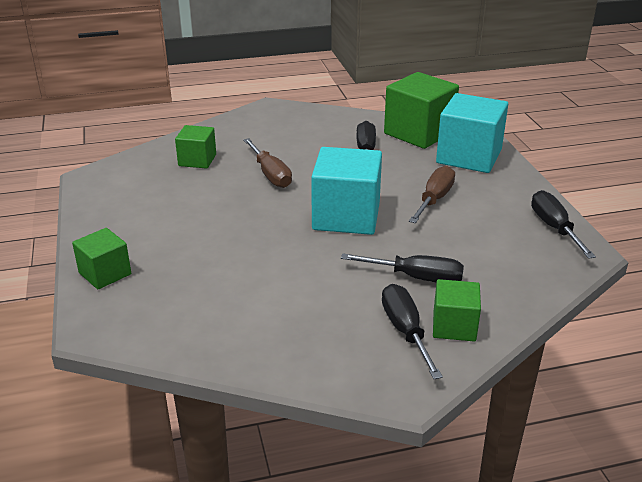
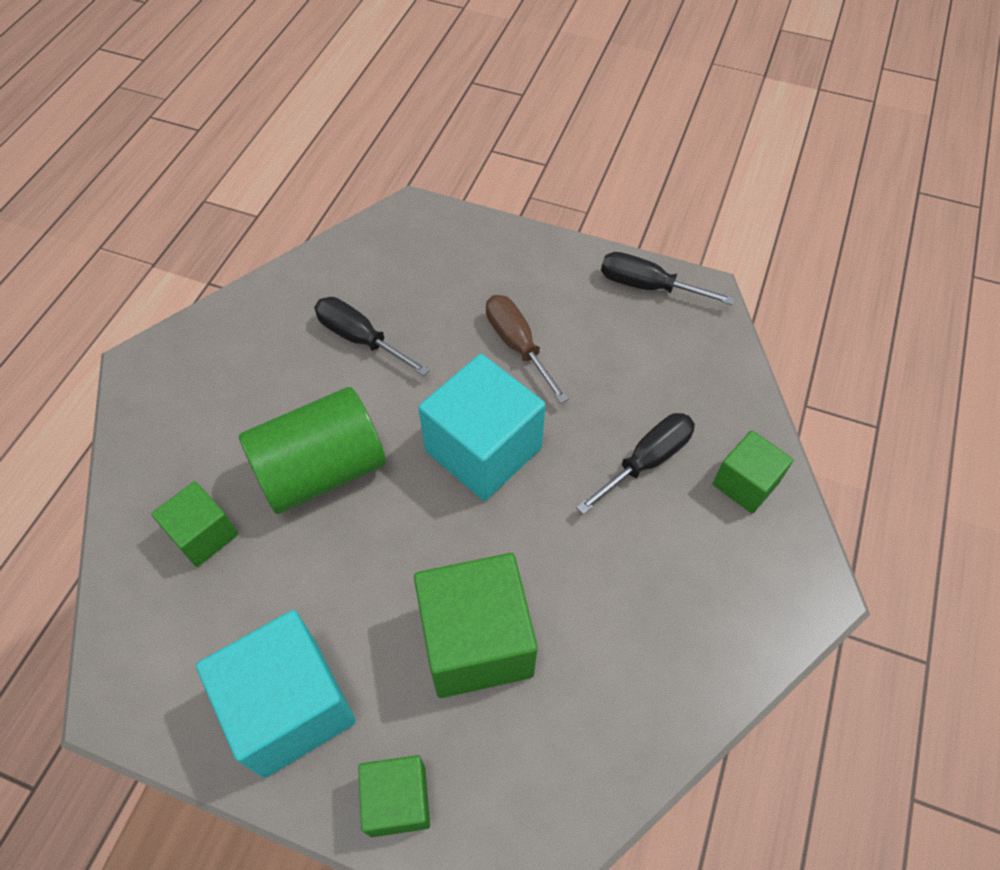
camera: 55 degrees left, 25 degrees up
brown screwdriver [243,138,292,188] -> green cylinder [239,387,386,514]
black screwdriver [382,284,443,379] -> none
green cube [384,72,459,149] -> green cube moved to [414,553,538,698]
turquoise cube [436,93,508,173] -> turquoise cube moved to [196,610,356,778]

